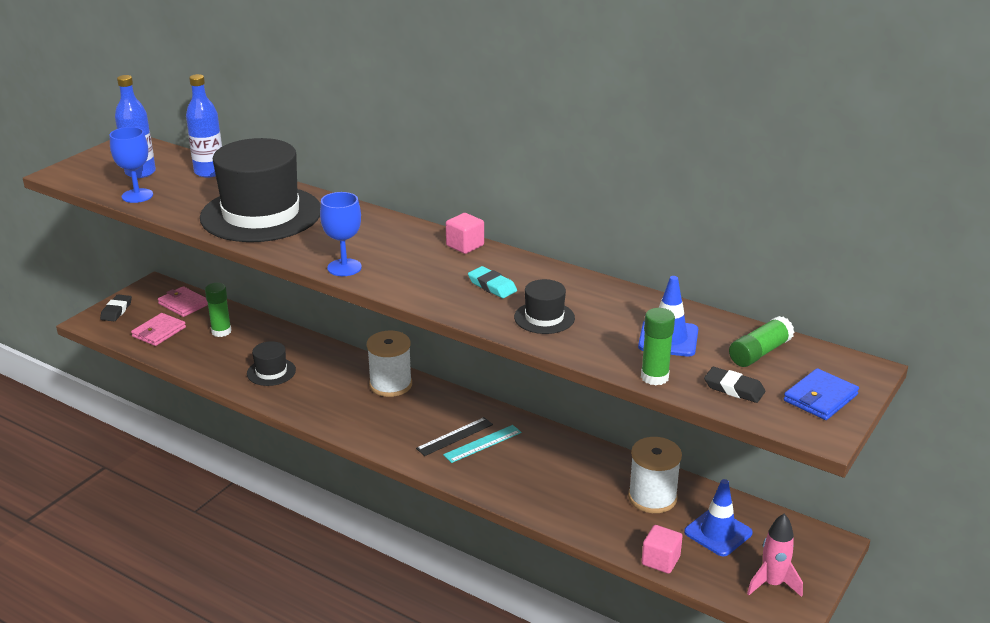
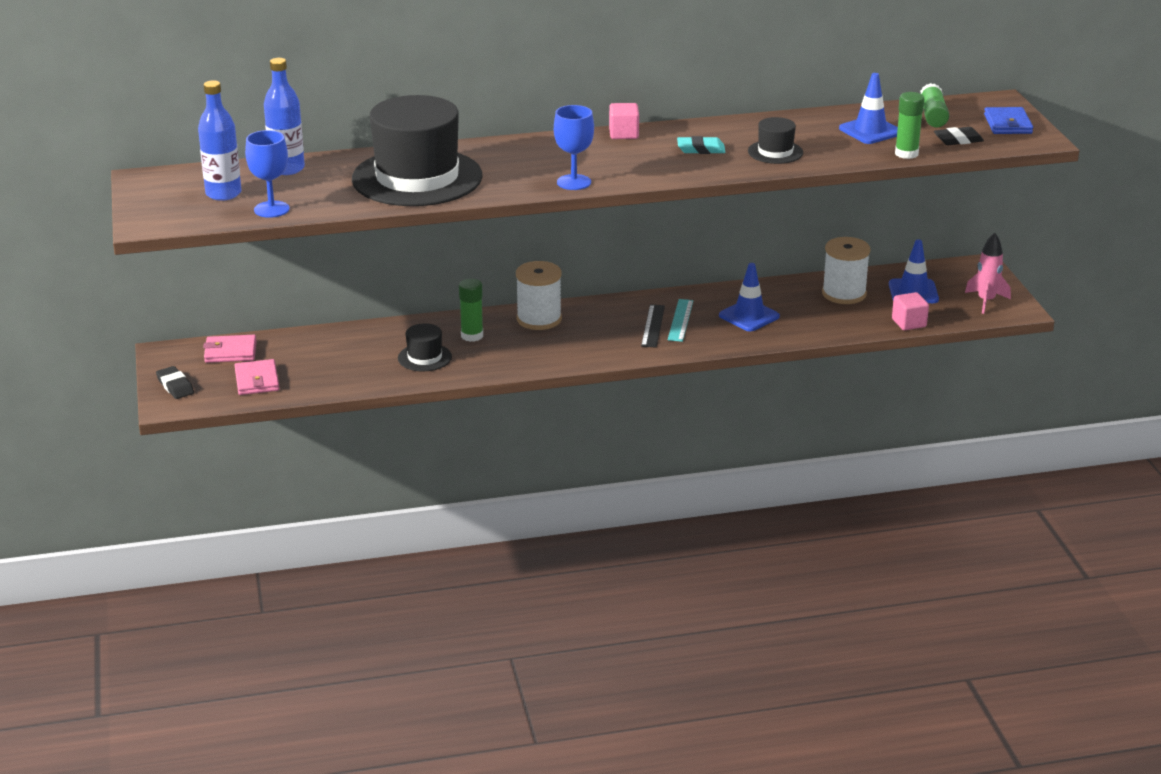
camera: 45 degrees left, 0 degrees up
green glue stick [205,283,232,337] -> green glue stick moved to [459,279,483,342]
none -> blue traffic cone [719,263,780,331]

